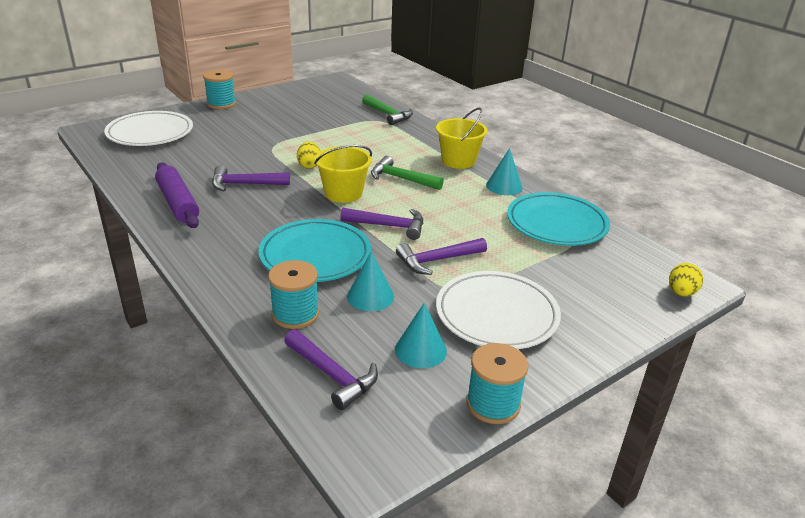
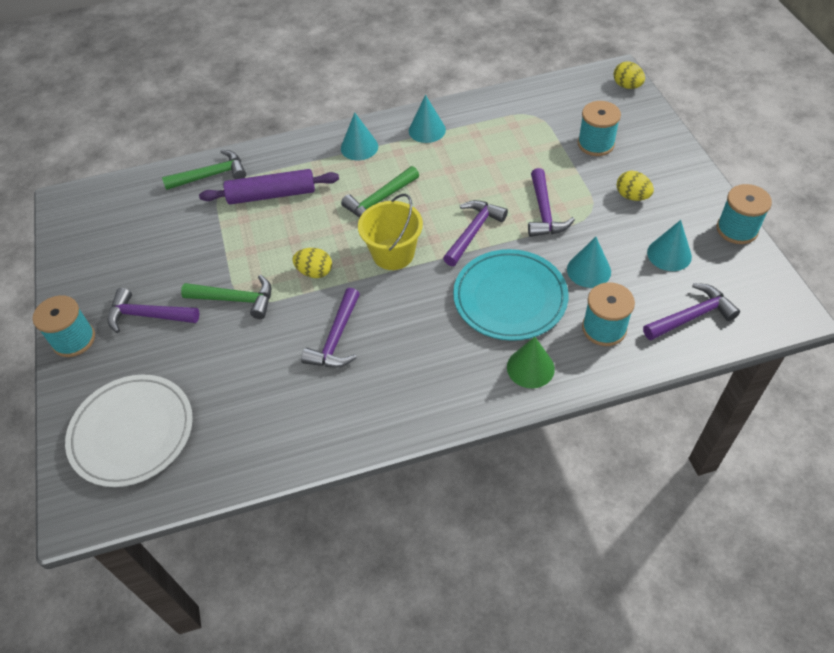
camera: 65 degrees left, 20 degrees up
purple rolling pin [155,162,199,228] -> purple rolling pin moved to [199,169,339,205]
yellow bucket [436,108,488,169] -> turquoise cone [341,112,378,160]
white plate [436,271,561,349] -> yellow egg [617,171,654,201]
turquoise plate [507,192,610,246] -> none
none -> purple hammer [108,288,199,333]
none -> green hammer [181,275,271,319]
none -> green cone [507,337,555,388]
none -> turquoise spool [578,101,621,156]

